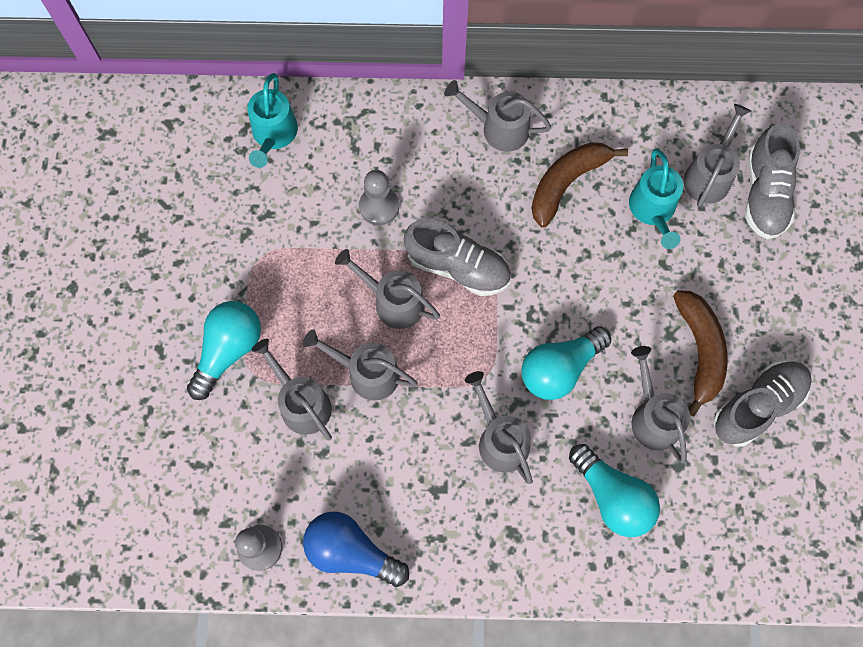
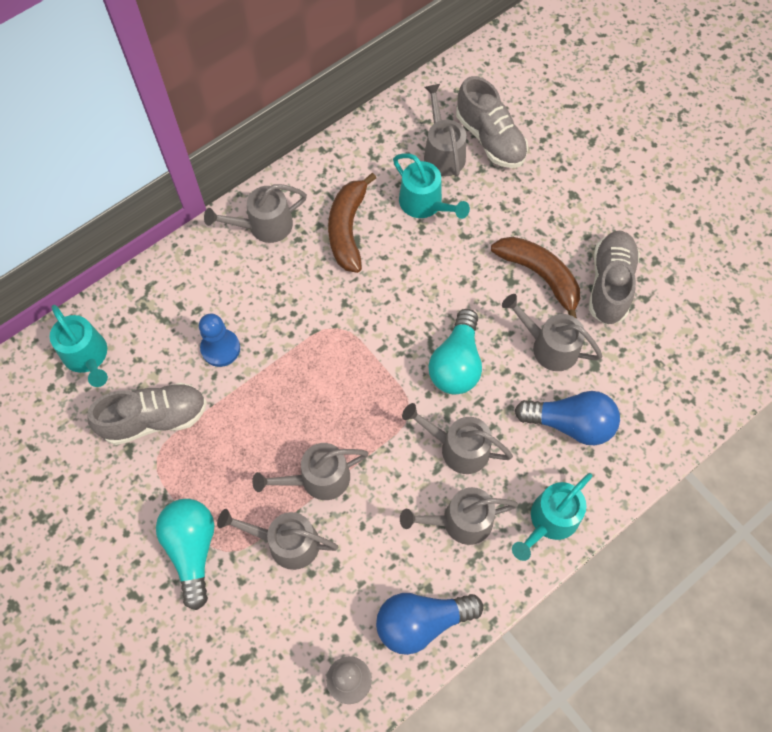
camera: 40 degrees left, 5 degrees down
grey watering can [335,249,440,329] -> grey watering can moved to [400,487,518,545]
grey pawn [359,170,399,225] -> blue pawn [199,314,240,367]
grey shoe [404,219,511,296] -> grey shoe moved to [87,383,207,445]
turquoise light bulb [569,444,660,537] -> blue light bulb [515,391,620,445]
none -> turquoise watering can [512,473,592,561]

